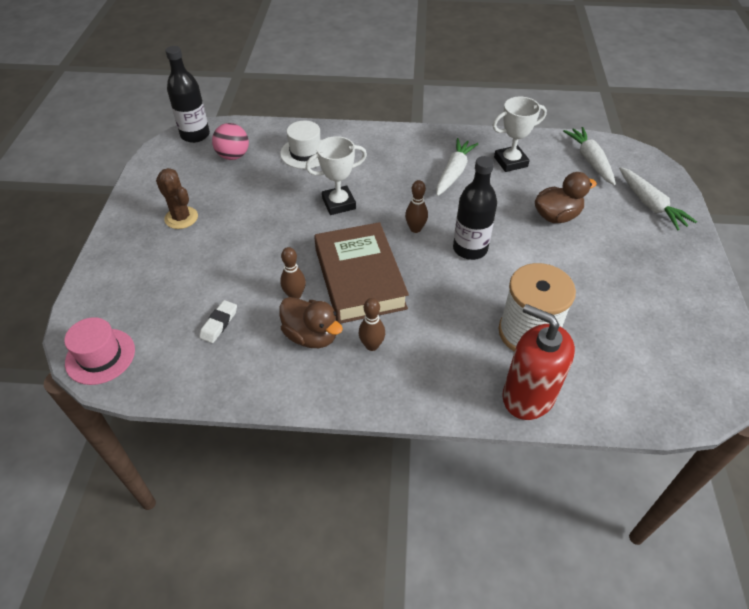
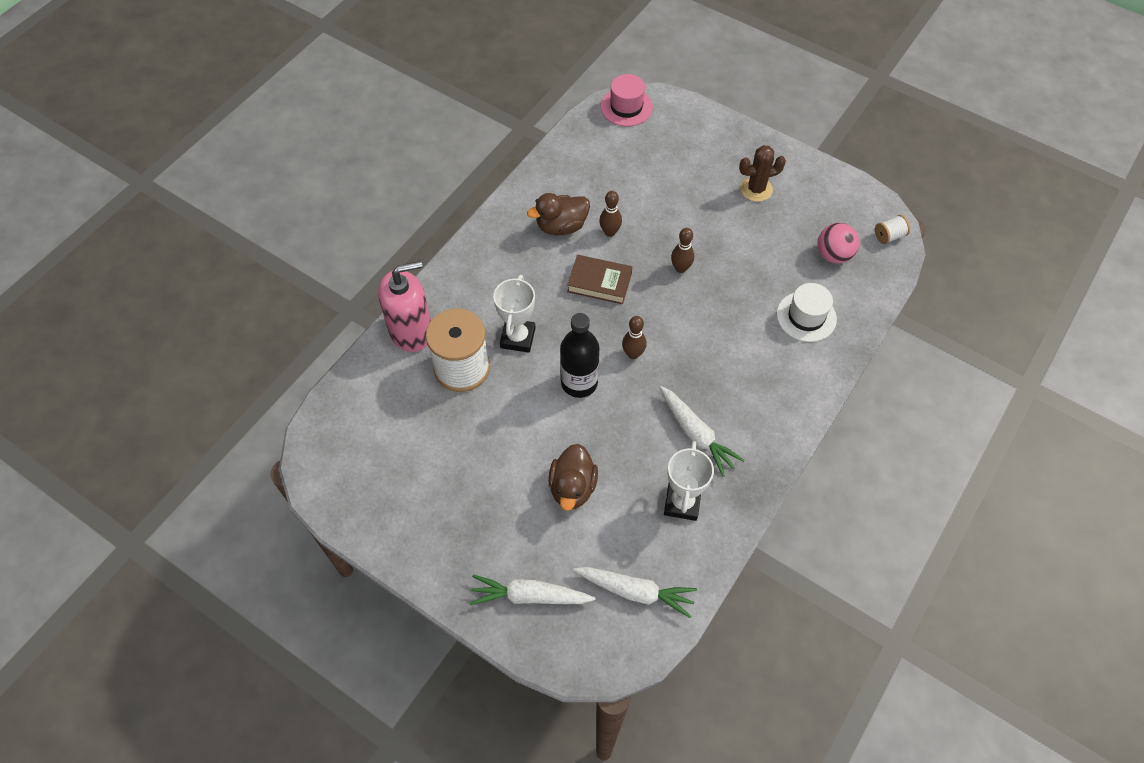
camera: 120 degrees right, 10 degrees up
black bottle [165,46,210,143] -> white spool [875,215,910,244]
white eraser [199,300,237,343] -> none
white trophy [306,136,367,215] -> white trophy moved to [493,275,535,353]
brown book [314,222,409,324] -> brown book [567,255,632,304], size x0.58
brown bowling pin [359,298,385,351] -> brown bowling pin moved to [671,228,694,273]
red soap dispenser [502,304,575,420] -> pink soap dispenser [378,261,431,352]

